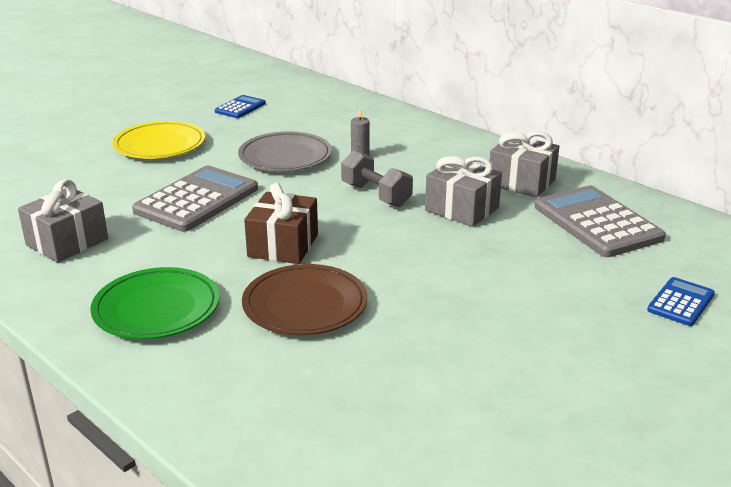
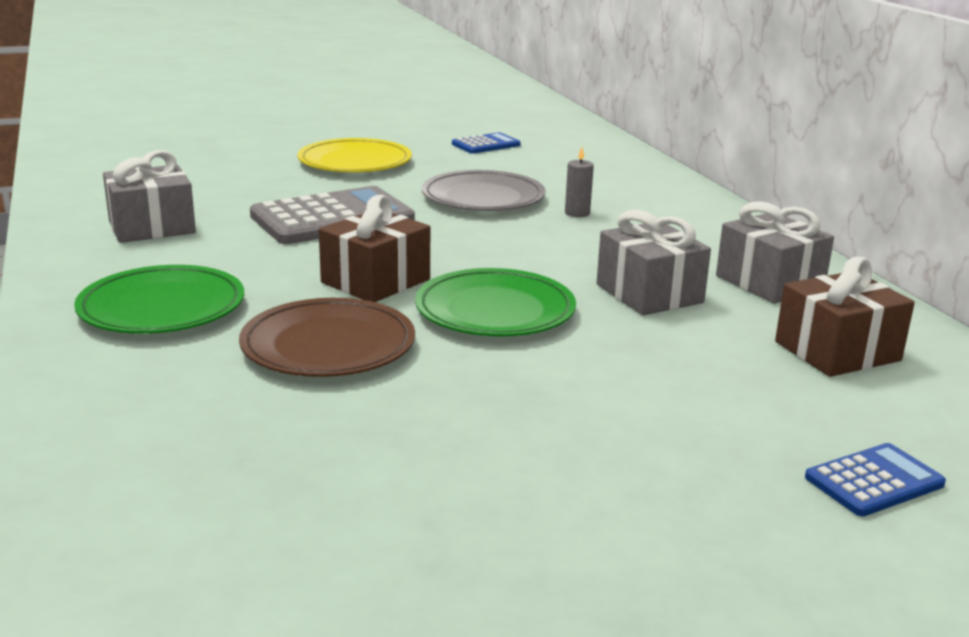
camera: 25 degrees right, 5 degrees down
grey dumbbell [341,150,413,207] -> none
grey calculator [535,186,666,257] -> brown gift [775,257,915,377]
none -> green plate [415,268,576,337]

